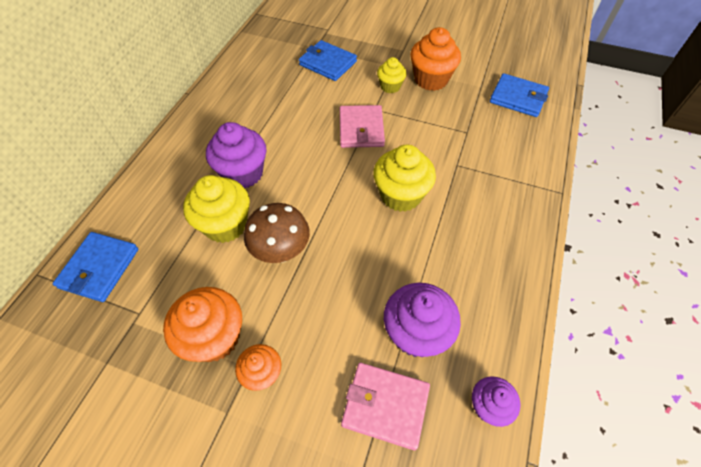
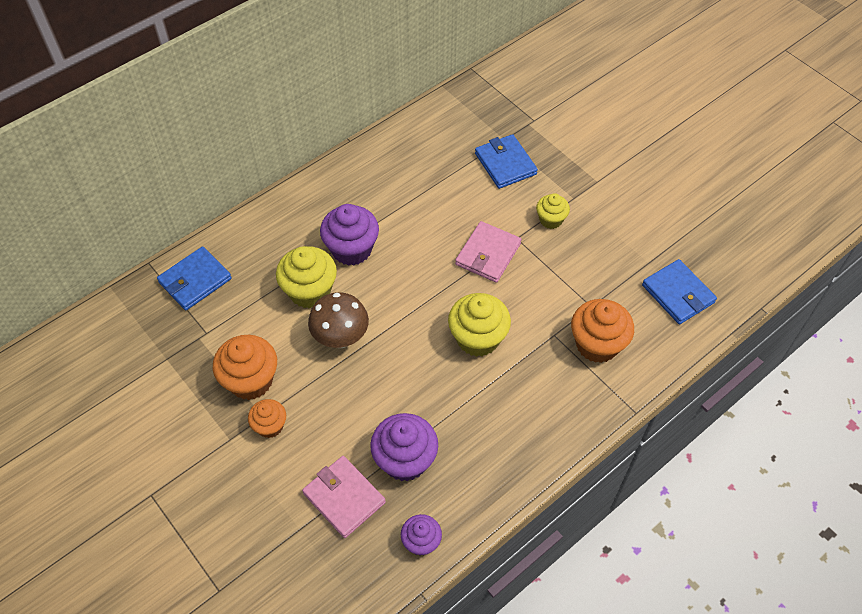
camera: 30 degrees right, 0 degrees up
orange cupcake [410,27,461,91] -> orange cupcake moved to [571,299,634,363]

